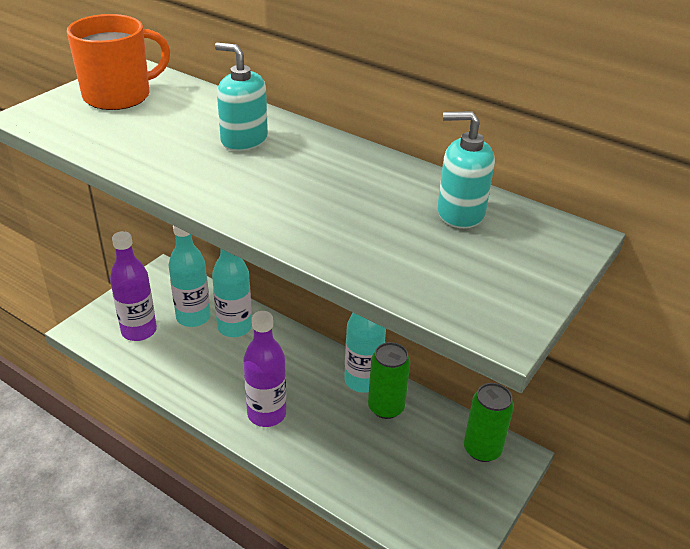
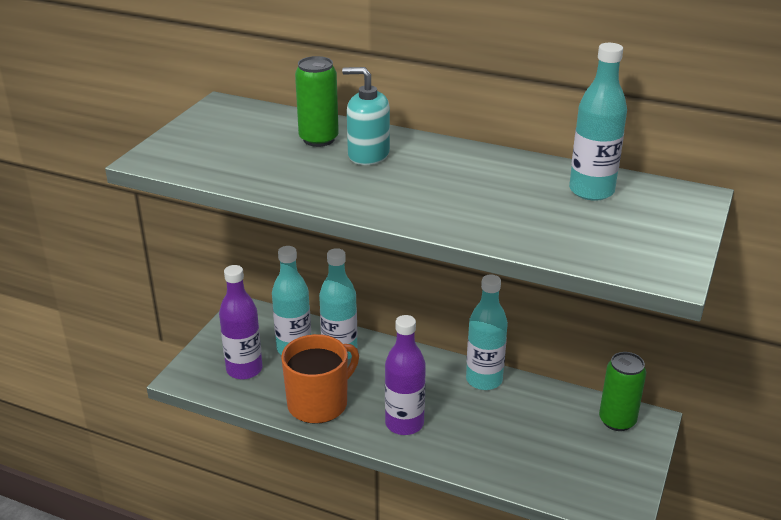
camera: 10 degrees left, 5 degrees down
orange mug [67,14,170,110] -> orange mug moved to [281,334,359,424]
green can [368,342,410,419] -> green can moved to [295,56,339,147]
turquoise soap dispenser [437,111,495,228] -> turquoise bottle [569,43,627,201]

